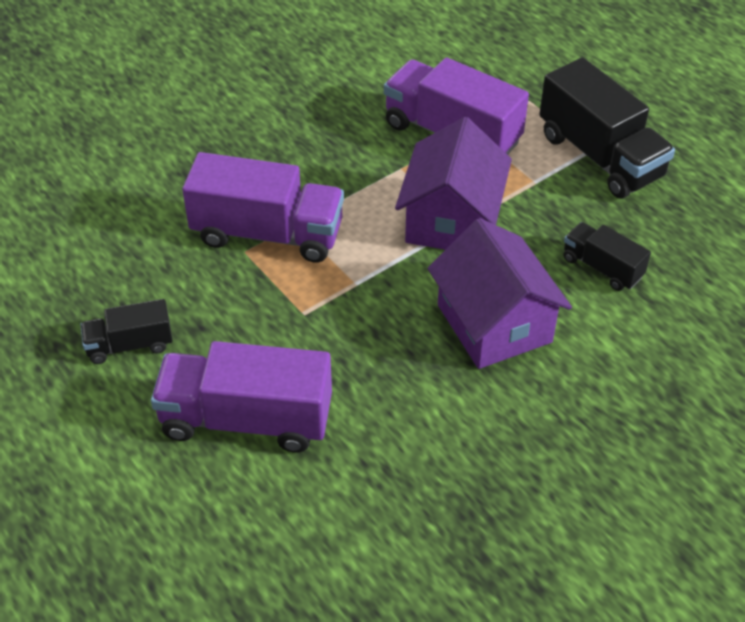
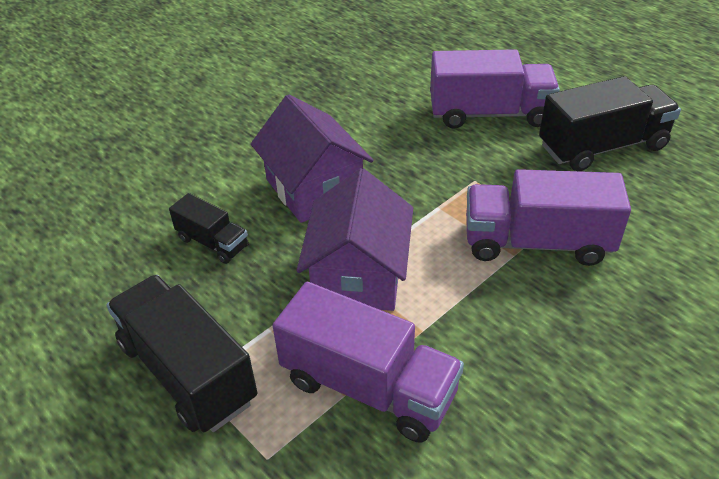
camera: 175 degrees right, 5 degrees down
black truck [80,299,173,364] -> black truck [539,76,681,171], size x1.86

